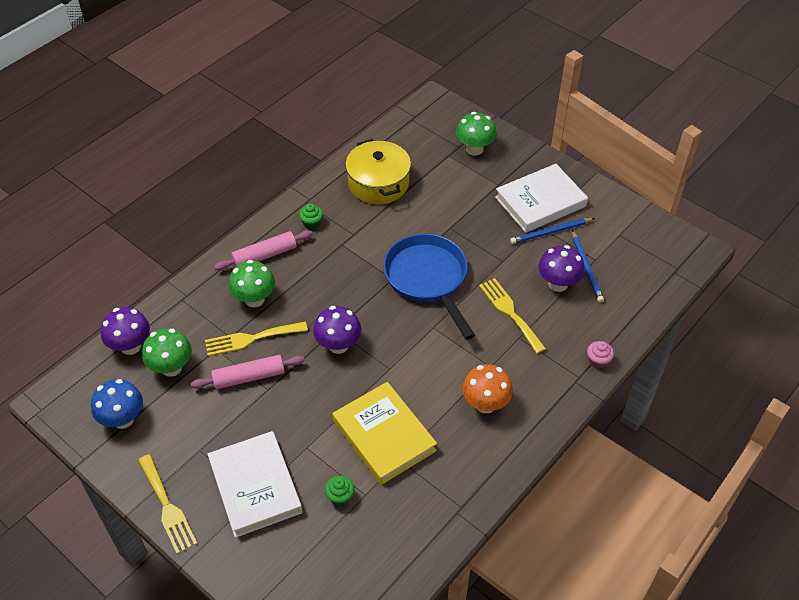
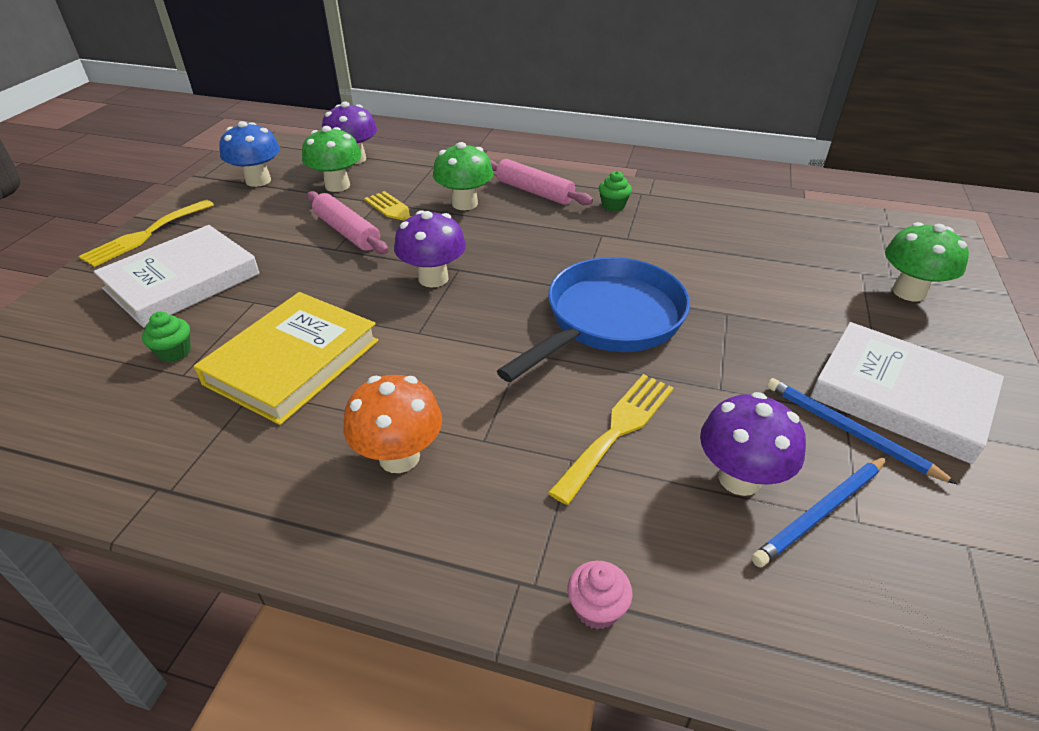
camera: 65 degrees right, 10 degrees down
yellow pot [345,139,411,204] -> none

